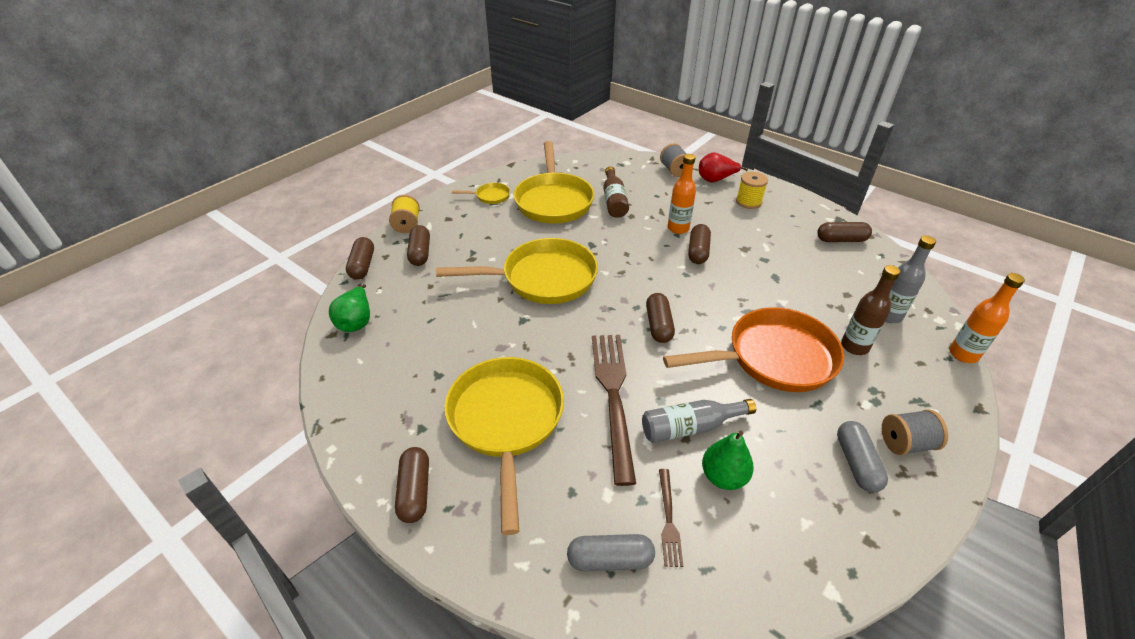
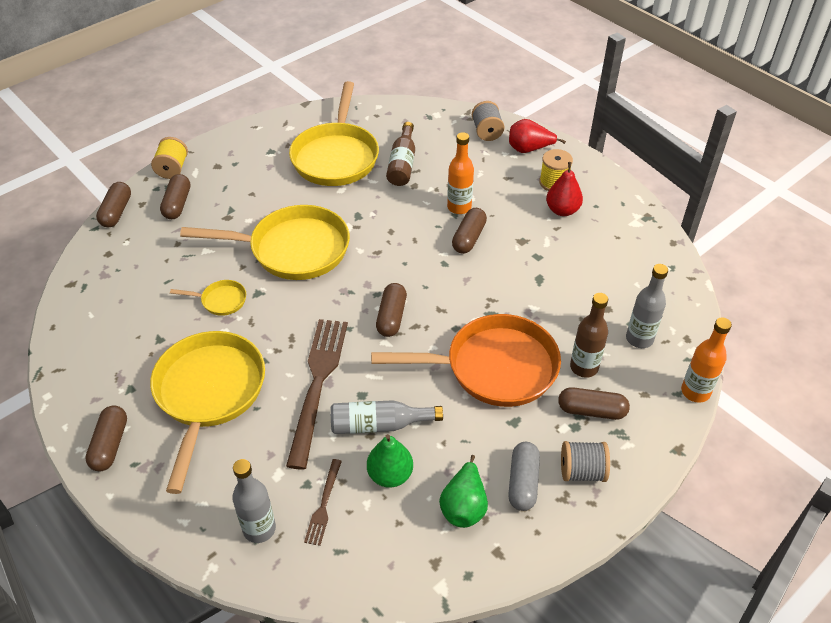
camera: 10 degrees right, 5 degrees up
green pear [329,284,370,332] -> green pear moved to [439,455,488,528]
yellow pan [452,183,510,204] -> yellow pan moved to [170,280,246,316]
grey capsule [567,534,655,571] -> grey bottle [232,459,276,543]
brown capsule [817,222,872,242] -> brown capsule moved to [558,387,630,420]
none -> red pear [546,162,583,216]

